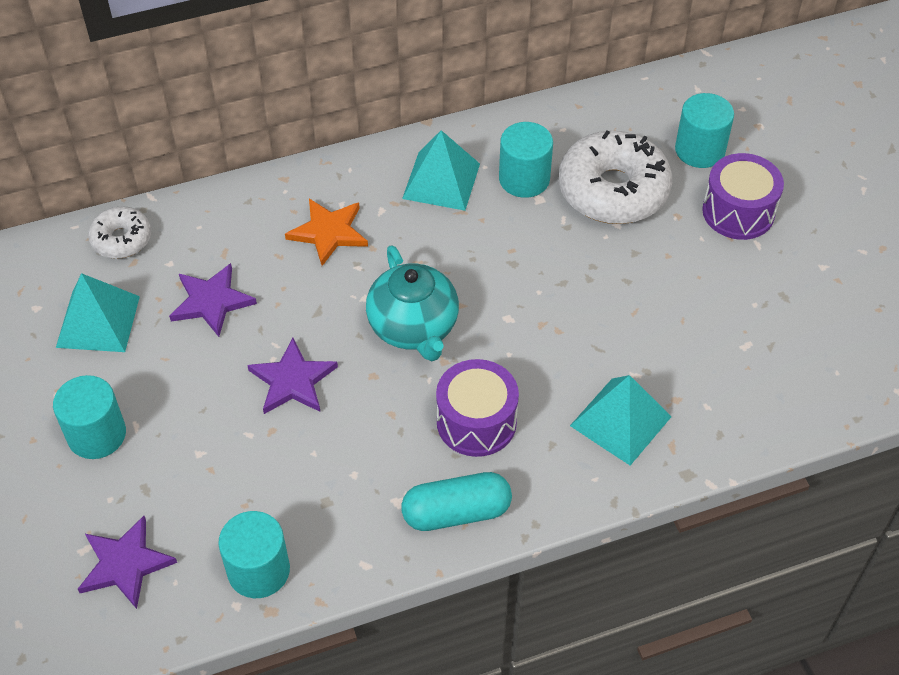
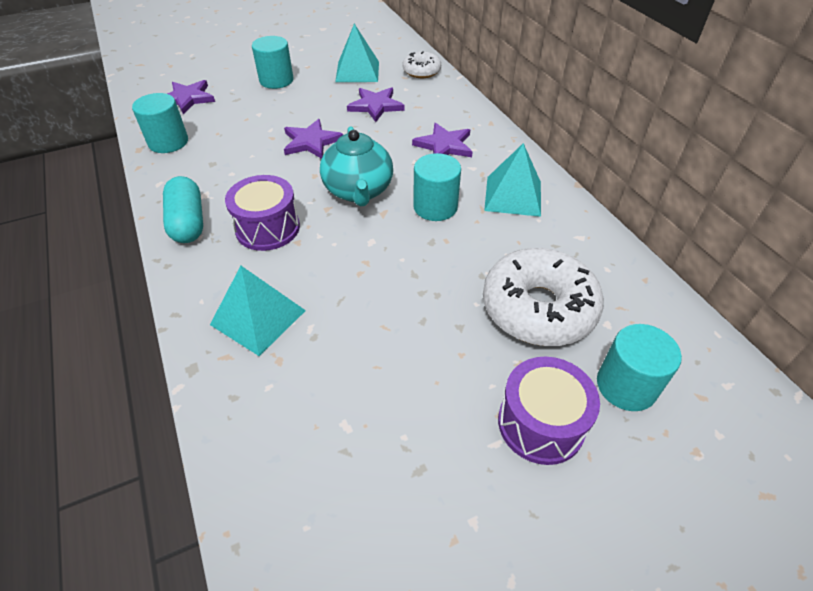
camera: 85 degrees right, 5 degrees down
orange star [285,199,368,266] -> purple star [412,123,473,157]
turquoise teapot [366,245,459,361] -> turquoise teapot turned 75 degrees counterclockwise [320,126,393,207]
turquoise cylinder [499,122,553,198] -> turquoise cylinder moved to [413,153,461,221]

